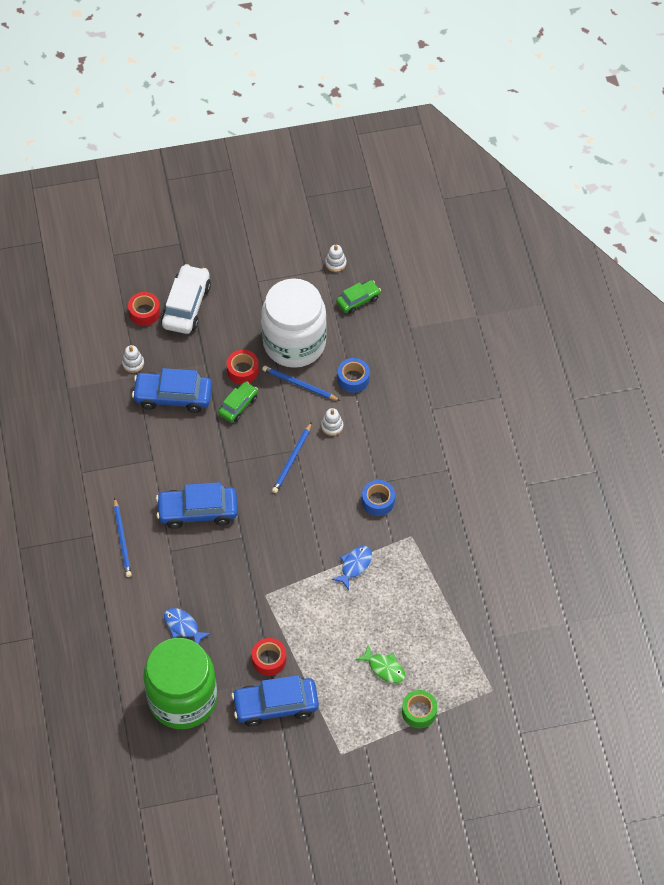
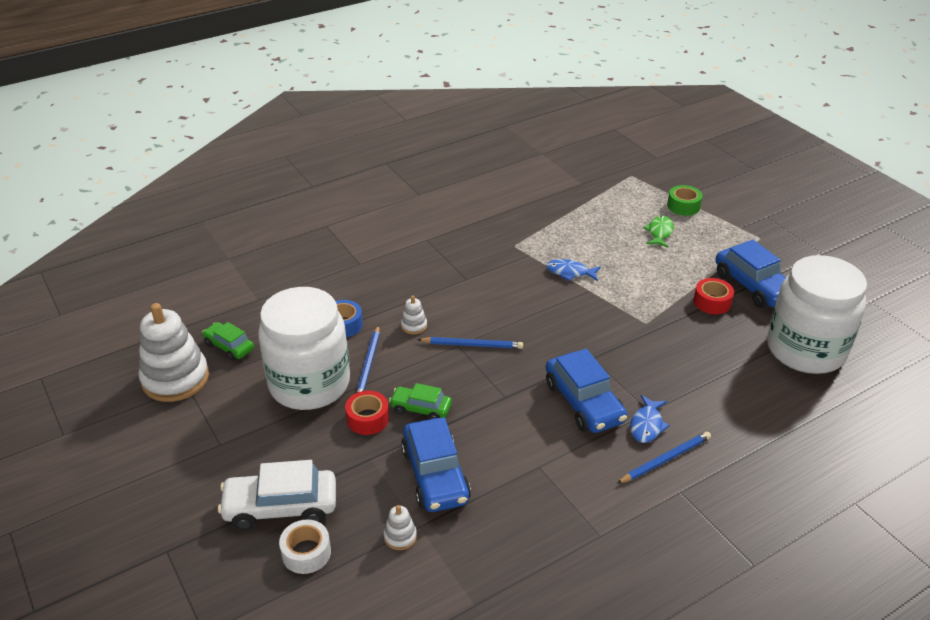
camera: 110 degrees left, 20 degrees down
red tape [128,292,160,326] -> white tape [279,519,331,574]
green jar [143,638,217,729] -> white jar [767,255,867,374]
blue fish [164,608,211,644] -> blue fish moved to [630,395,670,443]
white stacking toy [325,245,346,272] -> white stacking toy [138,303,209,402], size x2.36
blue tape [362,480,395,516] -> none

